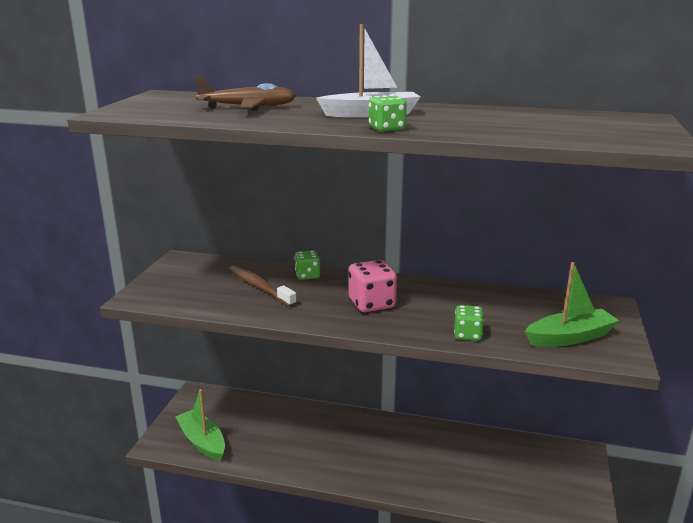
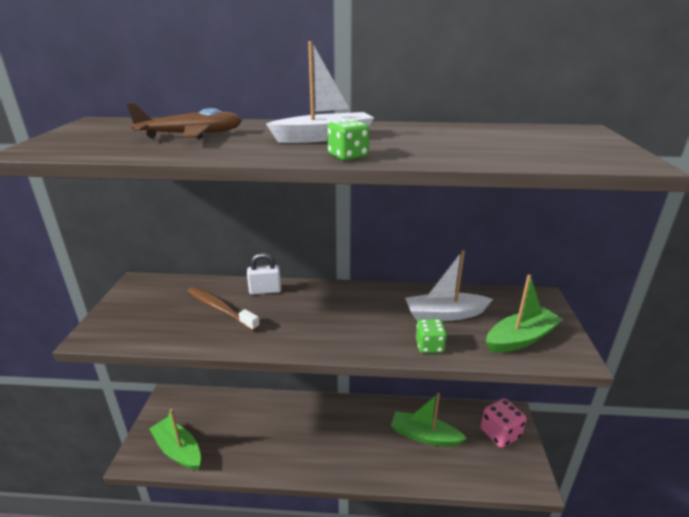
camera: 10 degrees left, 5 degrees up
green dice [294,250,320,280] -> white padlock [247,253,281,295]
pink dice [349,260,397,312] -> pink dice moved to [480,398,527,448]
none -> green boat [391,393,467,447]
none -> white boat [405,250,493,321]

